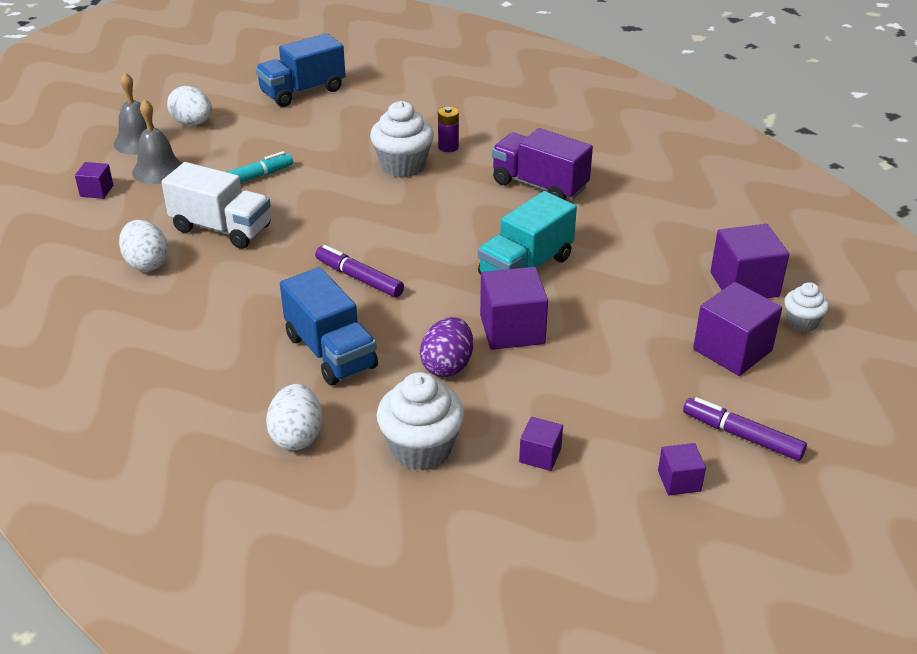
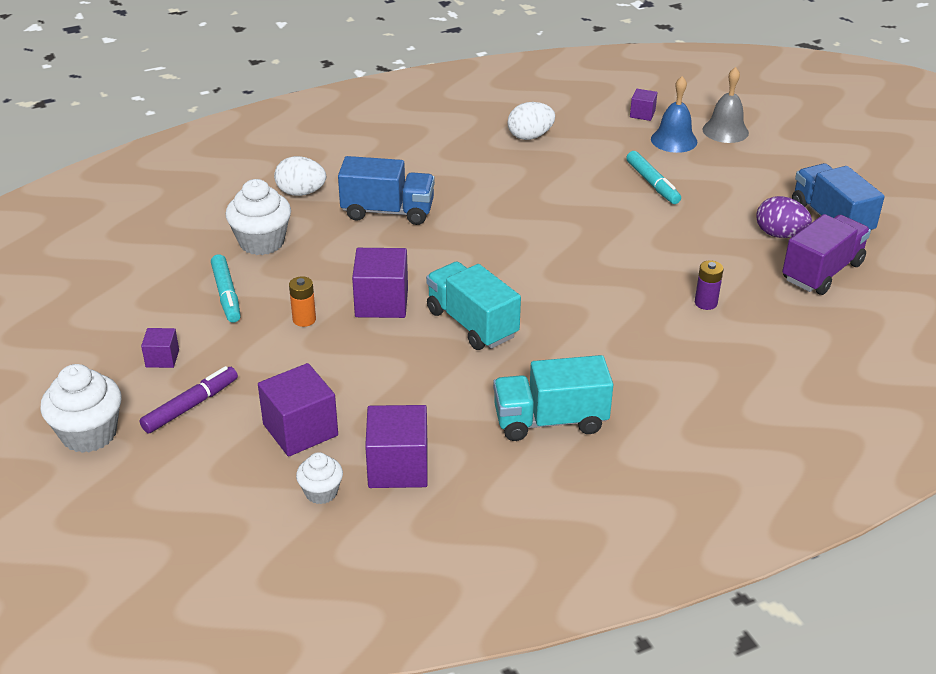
camera: 100 degrees right, 0 degrees up
grey bell [132,99,182,184] -> blue bell [651,76,697,153]
white truck [161,162,271,249] -> none
white egg [167,86,212,125] -> none
blue truck [280,267,378,386] -> blue truck turned 150 degrees counterclockwise [338,156,435,225]
purple marker [315,245,404,297] -> none
white cupcake [370,101,434,177] -> white cupcake moved to [40,364,121,453]
purple egg [420,317,473,377] -> purple egg moved to [756,196,812,238]
purple truck [492,128,593,200] -> purple truck moved to [782,214,871,295]
purple cube [519,417,563,471] -> turquoise marker [211,254,241,323]
none -> orange battery [289,276,316,327]
none -> turquoise truck [493,355,613,441]

